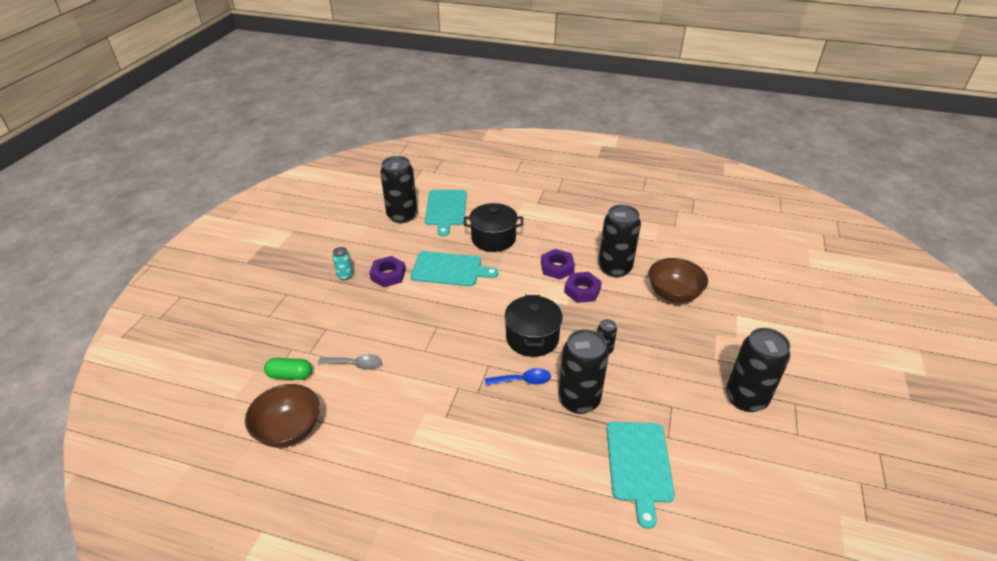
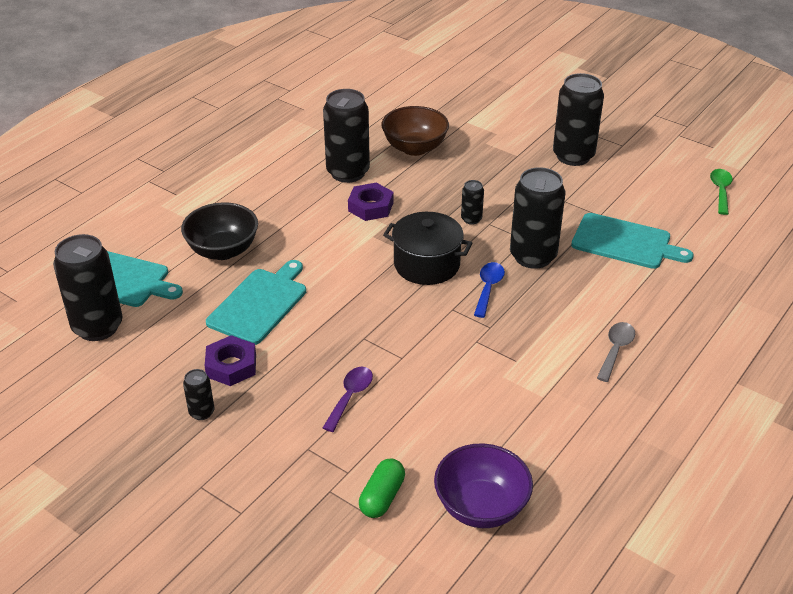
camera: 70 degrees left, 0 degrees up
brown bowl [245,384,320,448] -> purple bowl [434,443,533,528]
grey spoon [318,354,382,370] -> grey spoon moved to [597,322,635,382]
turquoise can [332,247,353,280] -> black can [183,369,214,420]
black pot [464,203,523,252] -> black bowl [181,202,258,260]
purple nut [541,249,575,280] -> none
none -> purple spoon [323,367,373,432]
none -> green spoon [710,169,733,215]

